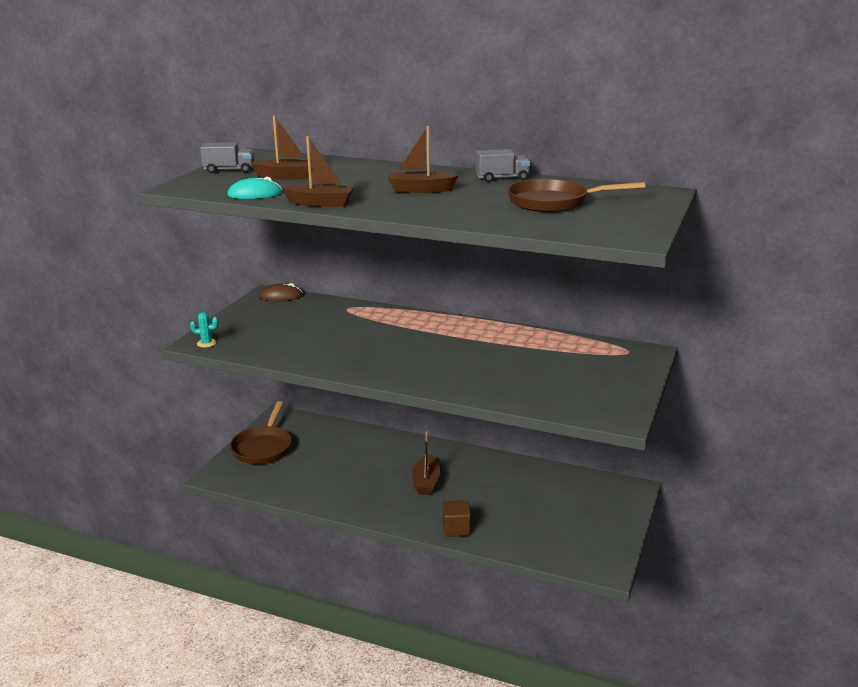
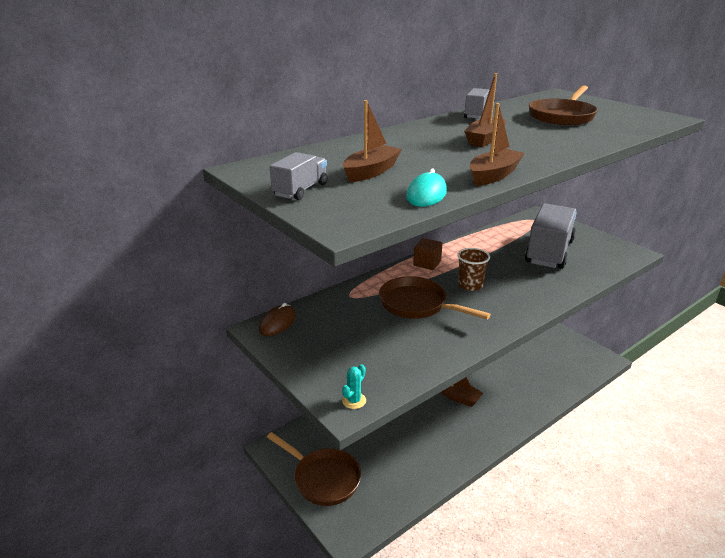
camera: 60 degrees left, 5 degrees up
brown cube [443,500,471,537] -> brown cube moved to [413,238,443,270]
none -> brown pan [379,276,491,320]
none -> brown cup [457,248,490,291]
none -> grey truck [525,203,577,269]

